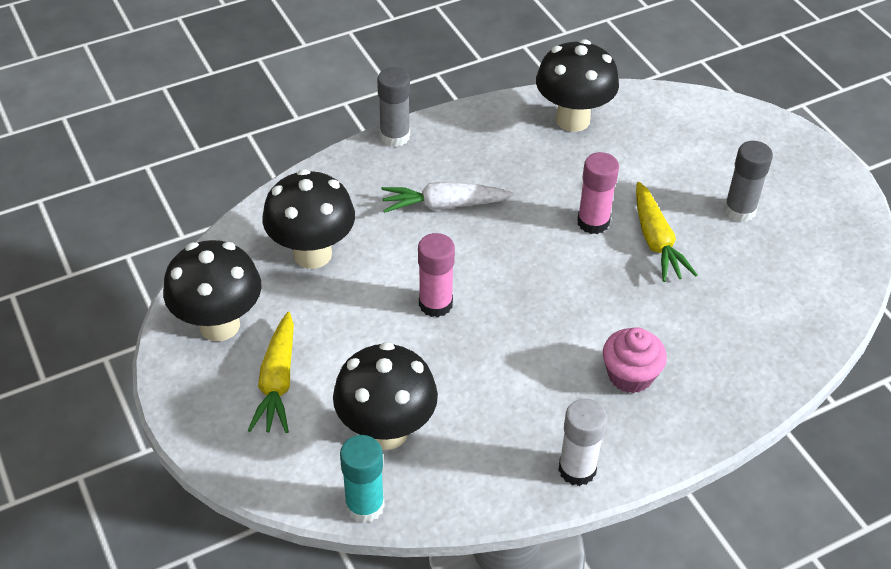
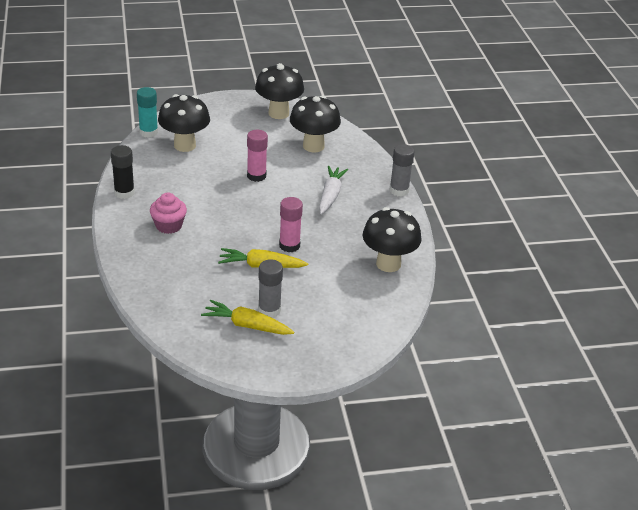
camera: 105 degrees right, 10 degrees down
yellow carrot [248,312,294,433] -> yellow carrot moved to [201,300,294,335]
white glue stick [558,399,607,486] -> black glue stick [111,145,135,199]

